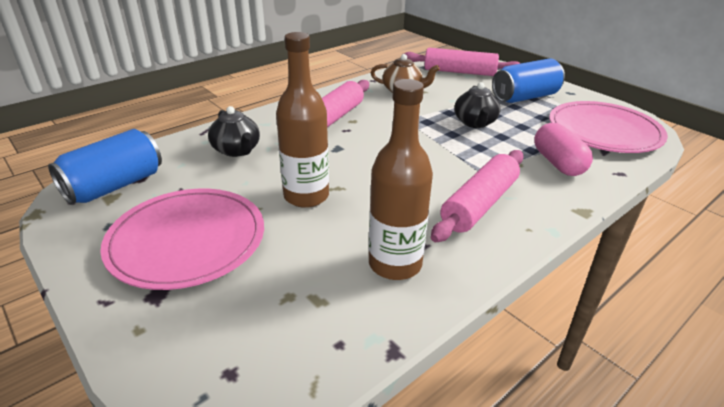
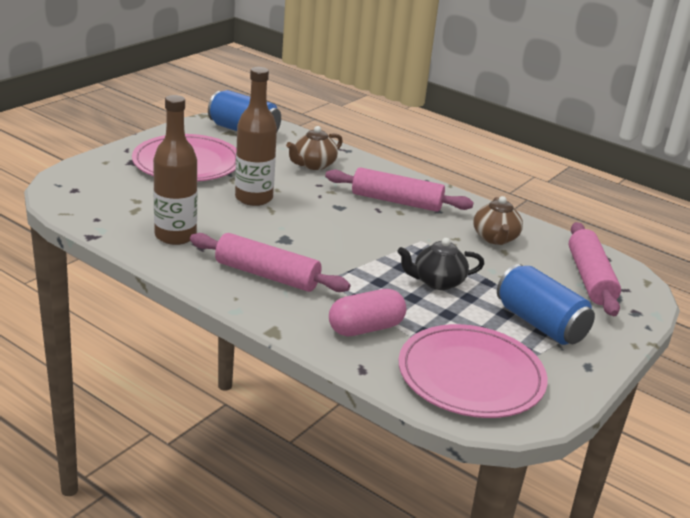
camera: 75 degrees right, 5 degrees down
black teapot [208,106,260,157] -> brown teapot [286,126,343,170]

